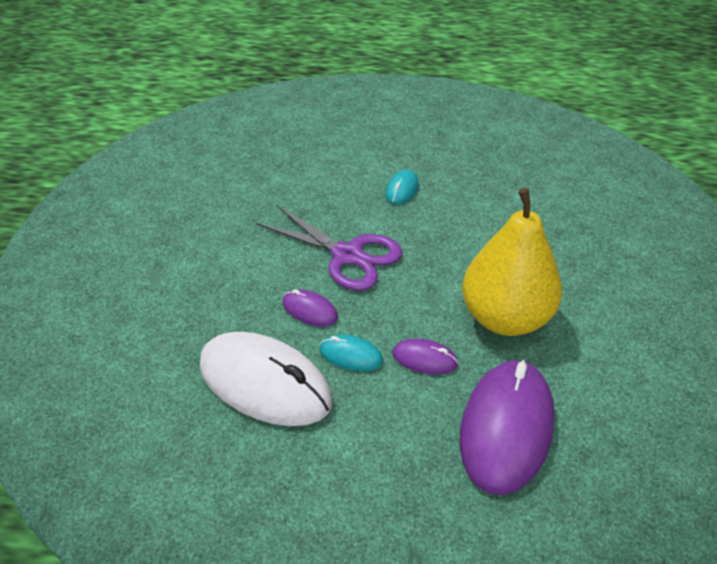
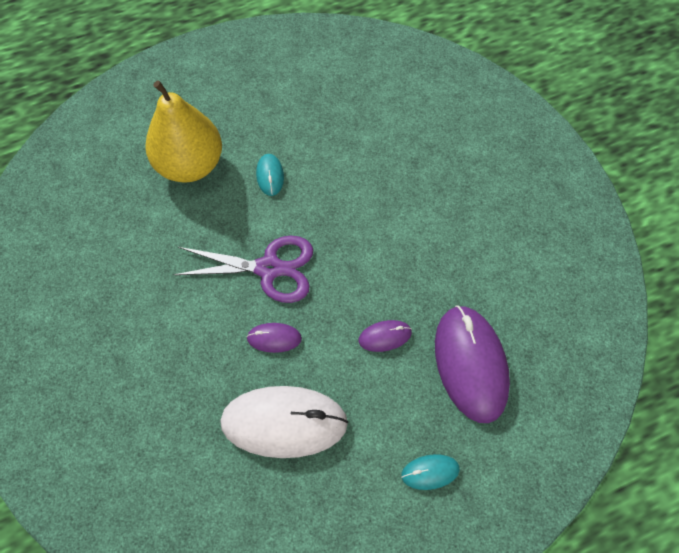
camera: 30 degrees left, 20 degrees up
turquoise mouse [319,335,383,371] -> turquoise mouse moved to [401,454,460,490]
yellow pear [462,188,562,336] -> yellow pear moved to [145,81,222,183]

